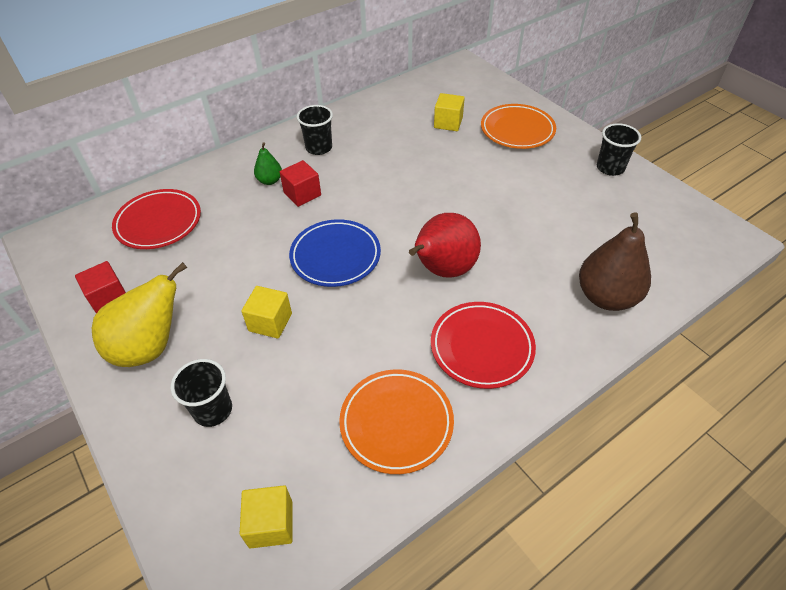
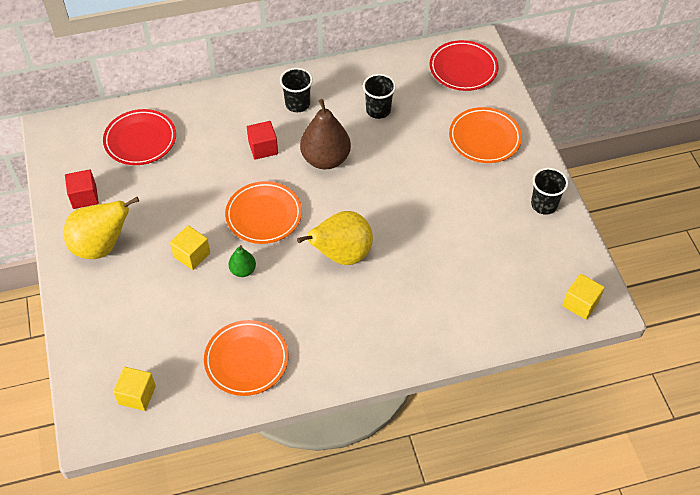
camera: 20 degrees right, 5 degrees up
black cup [171,359,232,427] -> black cup moved to [363,74,396,119]
green pear [254,142,282,185] -> green pear moved to [228,245,256,277]
blue plate [289,219,381,287] -> orange plate [225,181,302,244]
red pear [409,213,481,277] -> yellow pear [297,211,373,265]
red plate [431,302,536,389] -> red plate moved to [429,40,499,91]
yellow cube [434,93,465,131] -> yellow cube moved to [562,274,605,320]
brown pear [579,212,651,311] -> brown pear moved to [300,99,351,169]

